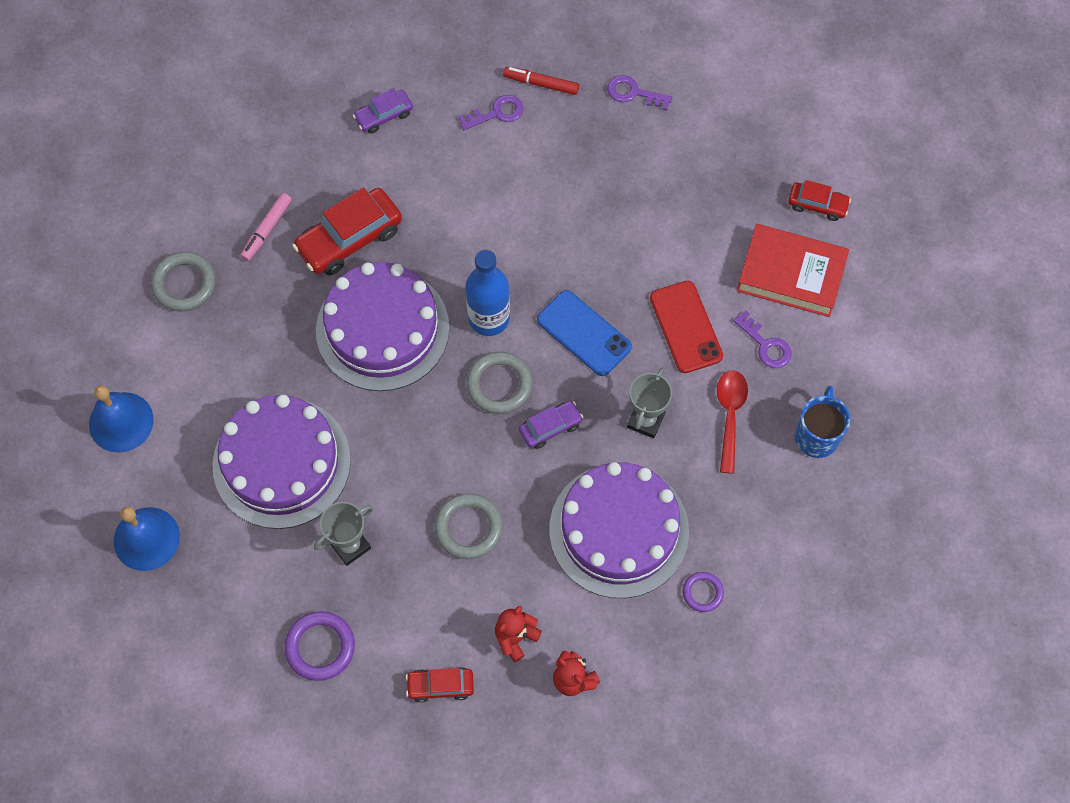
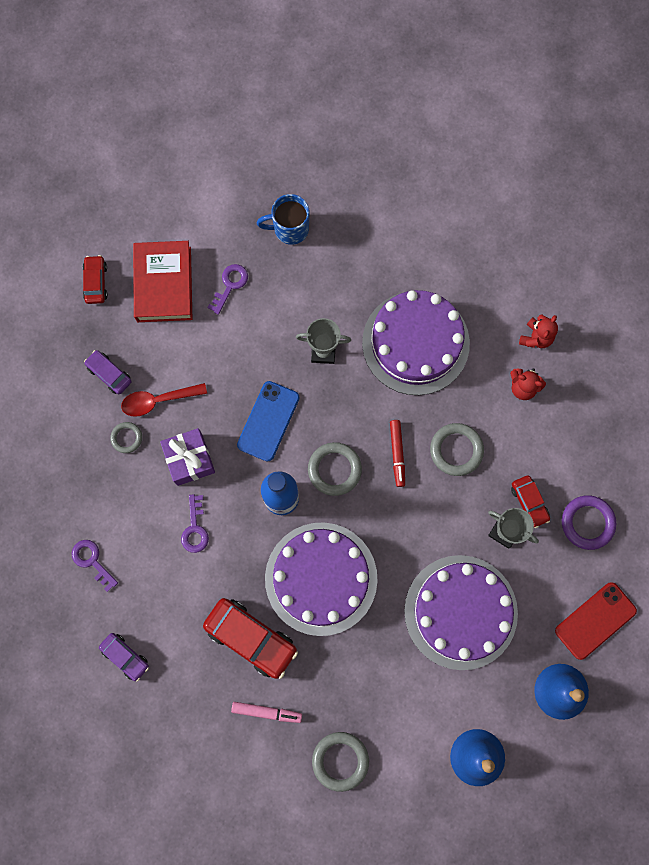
camera: 110 degrees left, 10 degrees up
red car [406,667,474,703] -> red car moved to [511,475,550,528]
red marker [503,67,579,95] -> red marker moved to [390,420,405,487]
purple car [519,401,583,449] -> purple car moved to [84,350,132,394]
purple key [607,75,672,110] -> purple key moved to [181,494,209,553]
red phone [650,281,723,373] -> red phone moved to [555,582,637,660]
purple ring [683,572,724,612] -> none
red spoon [717,370,748,474] -> red spoon moved to [121,383,207,417]
none -> grey ring [110,422,142,453]
none -> purple gift [160,428,215,486]

